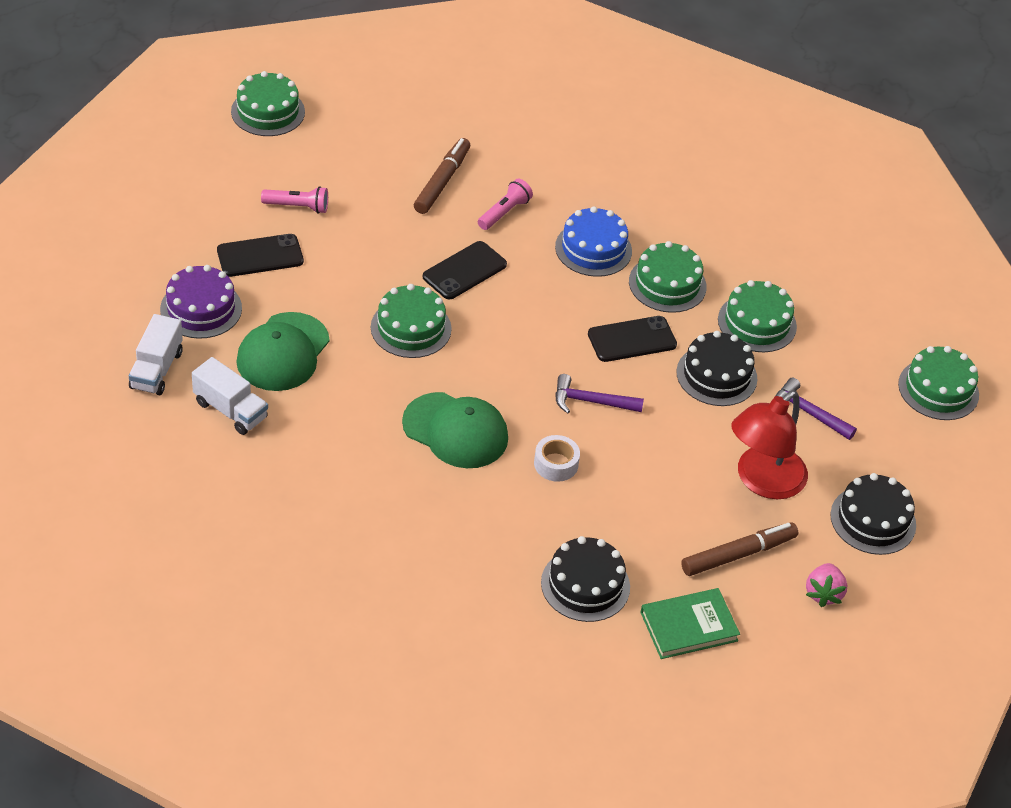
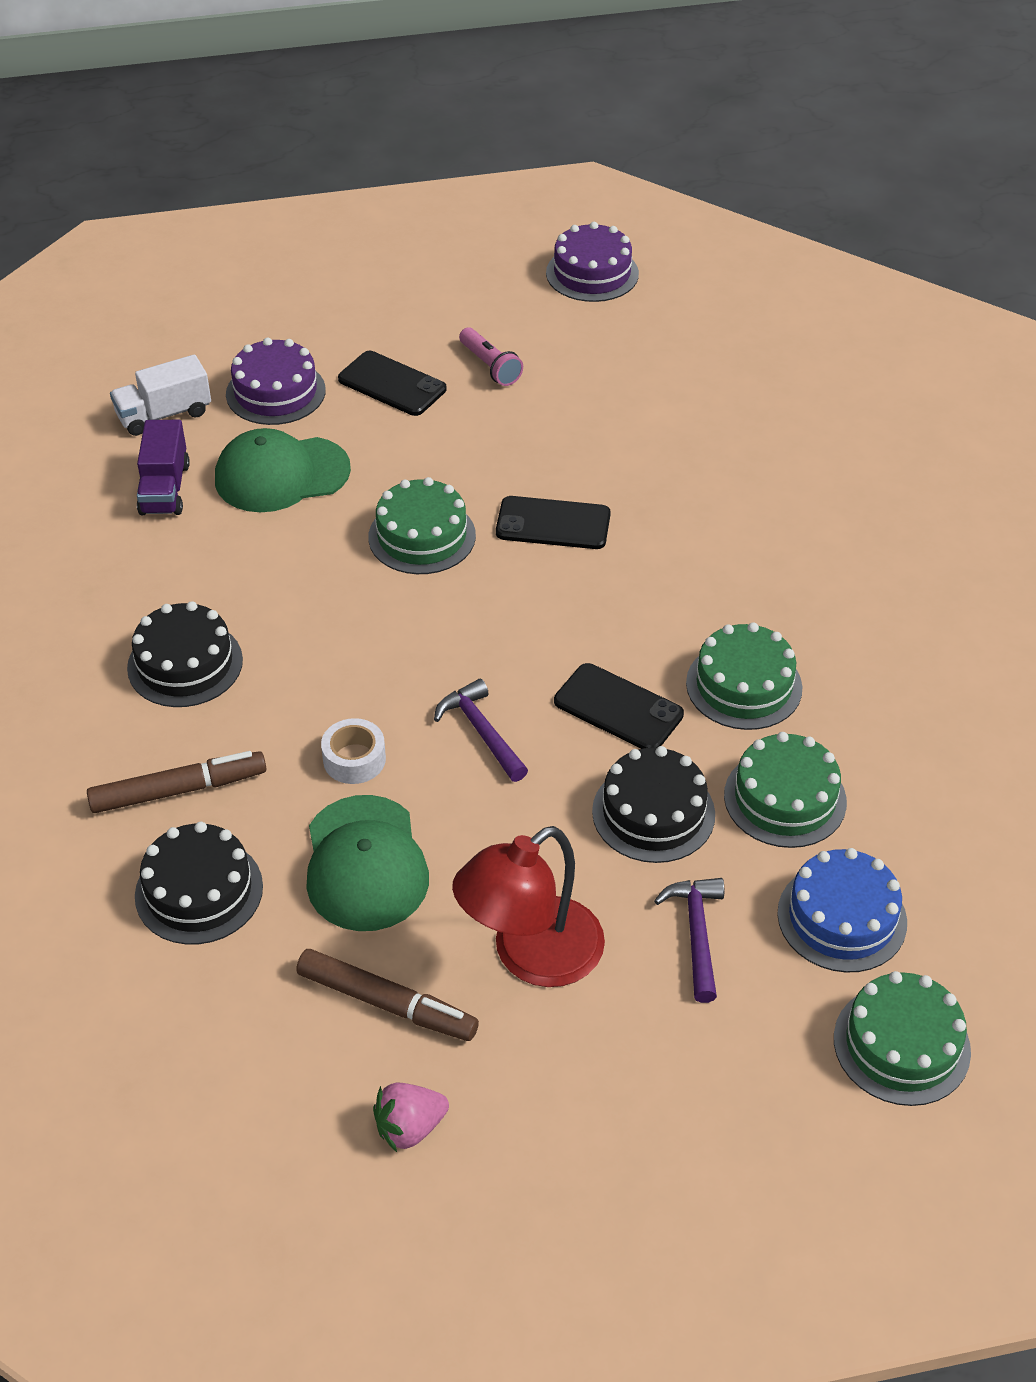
camera: 55 degrees right, 0 degrees up
white truck [192,357,268,435] -> purple truck [137,420,190,515]
green cake [231,71,305,136] -> purple cake [546,222,639,302]
green cap [402,392,508,468] -> green cap moved to [306,795,429,931]
brown marker [414,138,470,214] -> brown marker moved to [87,751,266,813]
pink flashlight [478,179,533,230] -> none
blue cake [555,206,632,277] -> blue cake moved to [777,848,907,973]
green book [640,588,740,659] -> none
red lamp [731,390,808,499] -> red lamp turned 45 degrees counterclockwise [452,826,605,987]
black cake [831,473,916,555] -> black cake moved to [127,601,243,707]

